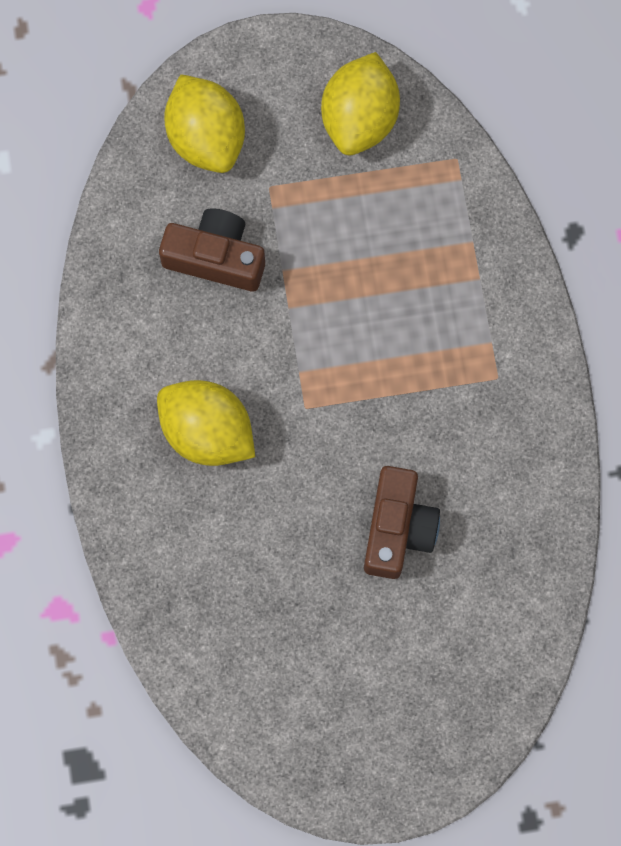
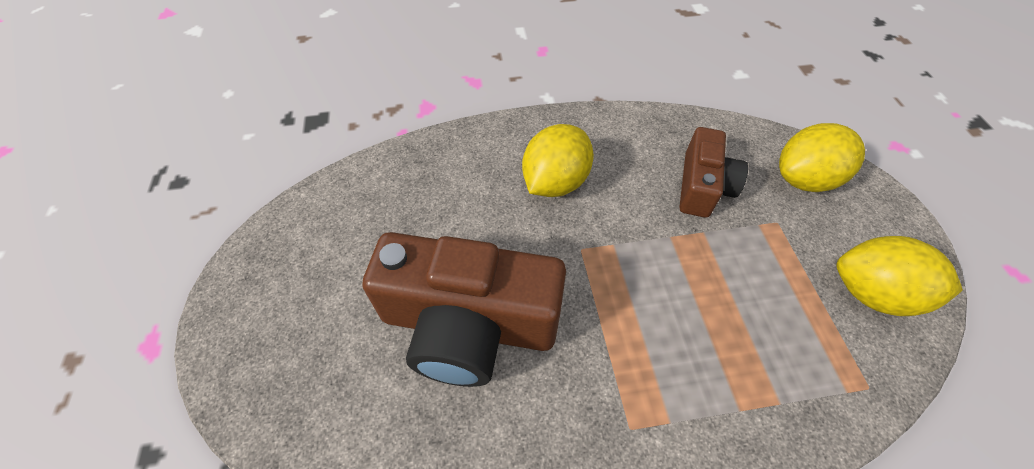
camera: 90 degrees right, 20 degrees down
brown camera [364,466,440,579] -> brown camera [362,232,566,387], size x1.76

